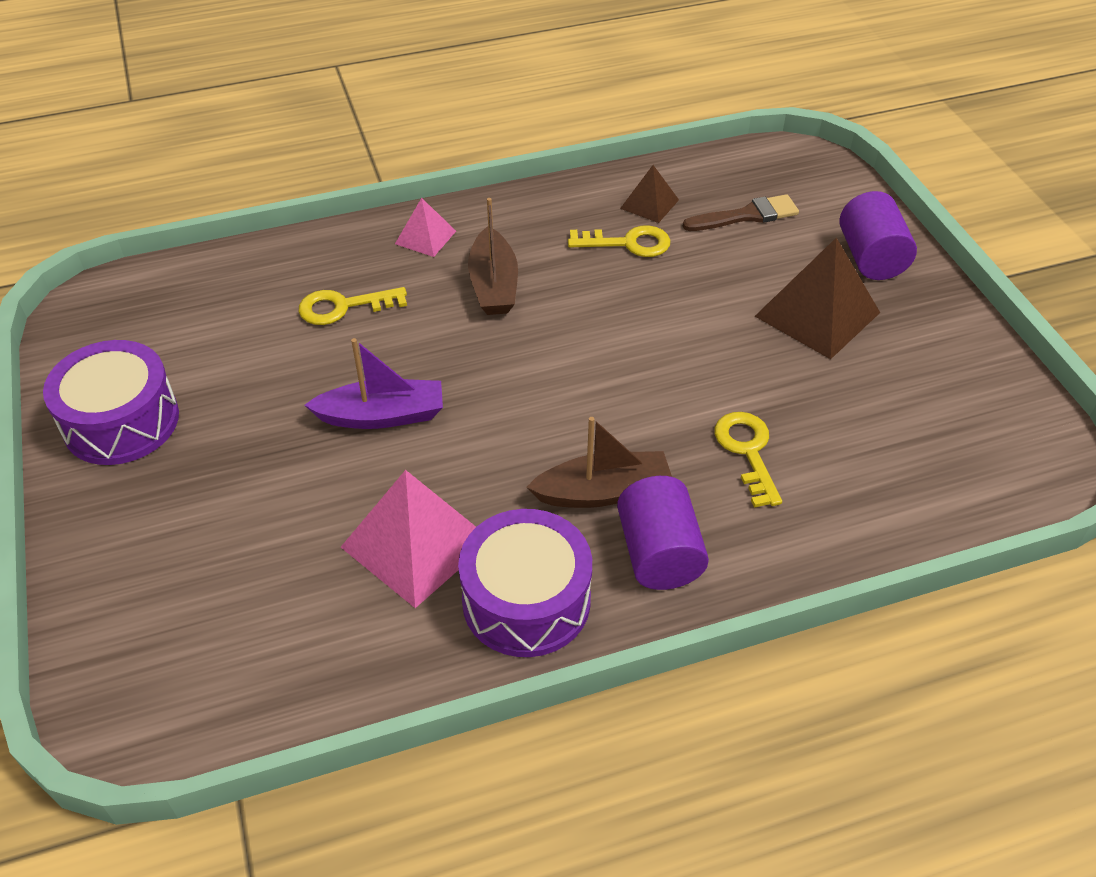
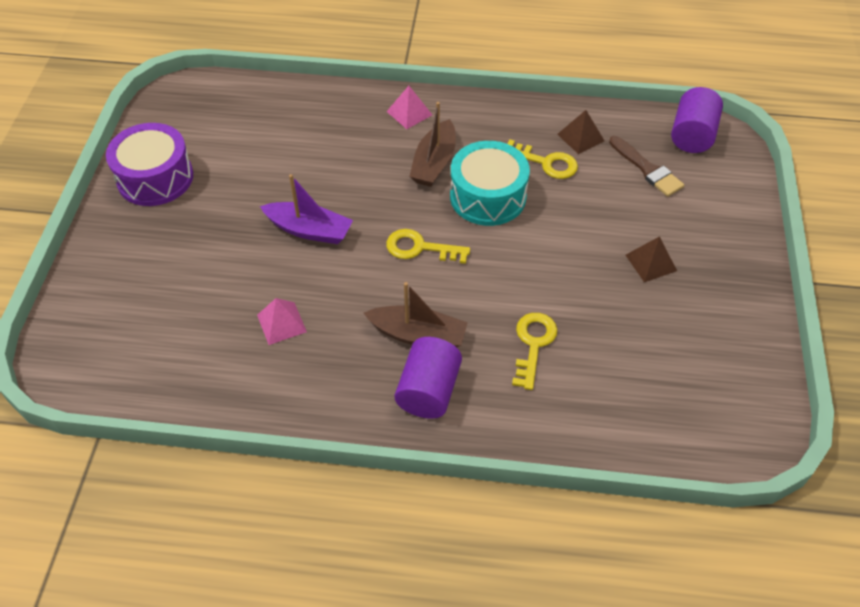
camera: 25 degrees right, 5 degrees up
yellow key [299,287,407,325] -> yellow key moved to [386,229,470,264]
pink pyramid [341,470,476,608] -> pink pyramid [257,298,307,345], size x0.54
purple drum [458,509,592,657] -> none
brown brush [683,194,799,231] -> brown brush turned 45 degrees clockwise [609,136,684,197]
brown pyramid [755,238,880,359] -> brown pyramid [626,236,677,282], size x0.54
purple cylinder [839,191,917,280] -> purple cylinder moved to [671,87,723,153]
none -> turquoise drum [450,141,530,226]

